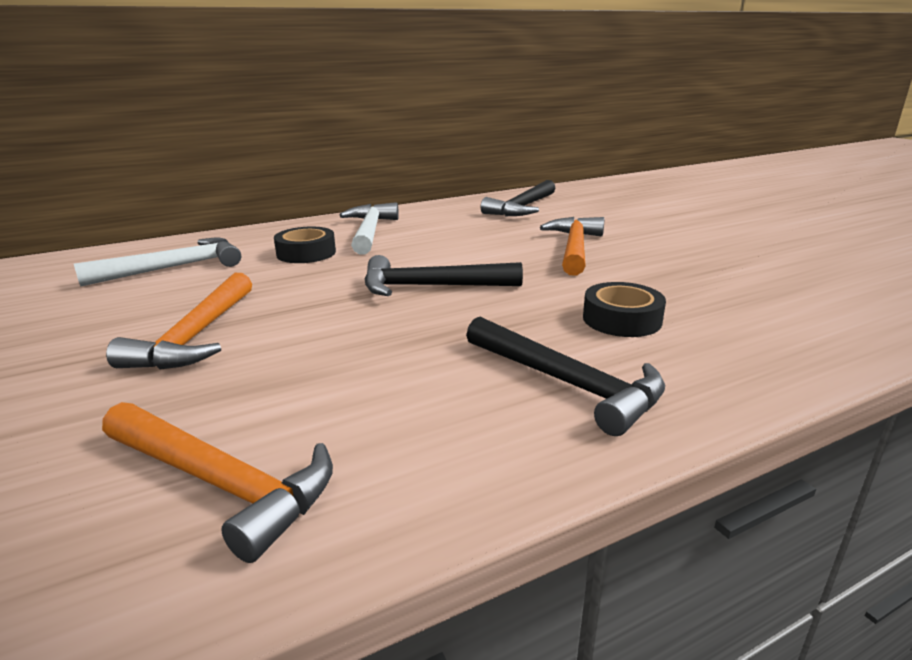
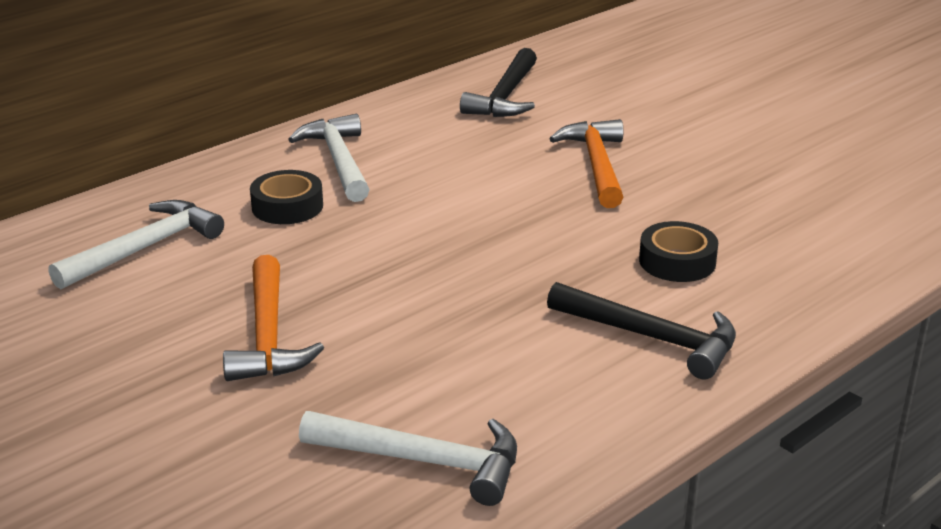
camera: 15 degrees left, 5 degrees up
orange hammer [102,402,333,563] -> white hammer [299,411,517,506]
black hammer [364,255,523,296] -> none

